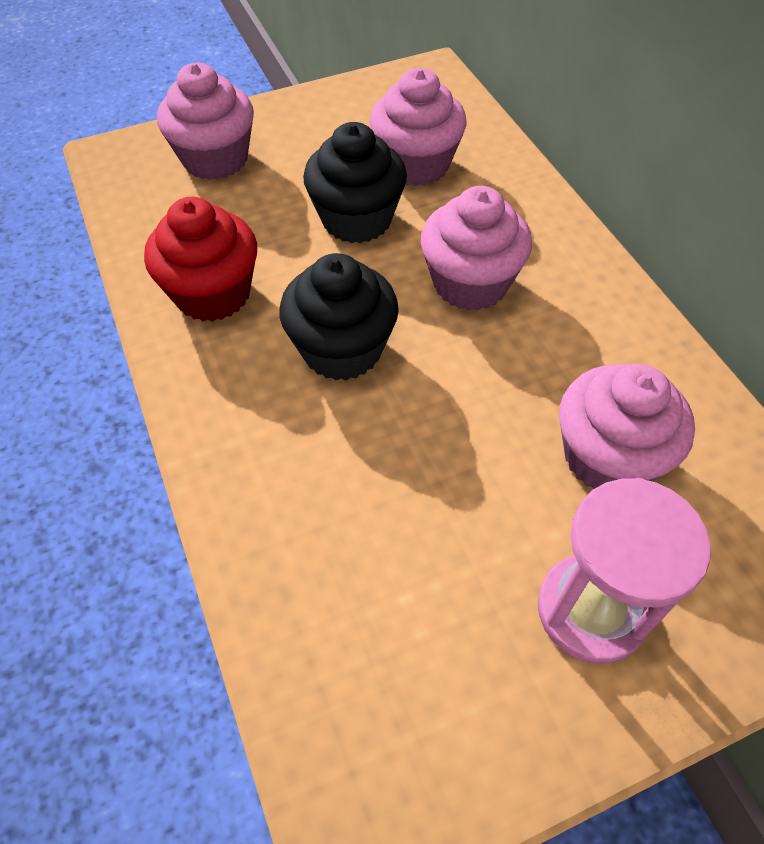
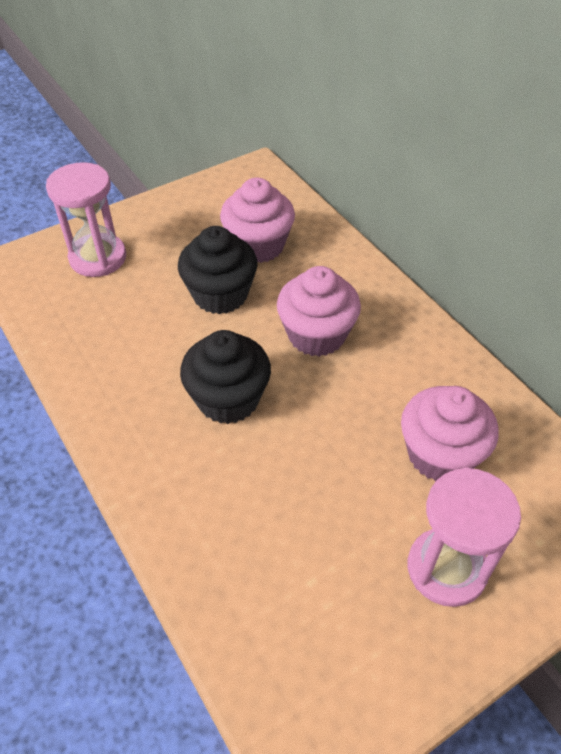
camera: 10 degrees left, 5 degrees down
red cupcake [144,197,257,322] -> none
pink cupcake [157,63,254,180] -> pink hourglass [46,162,126,277]

